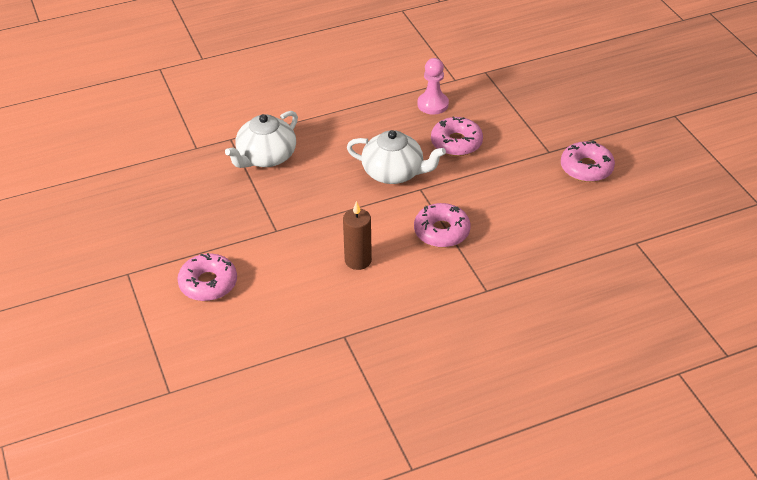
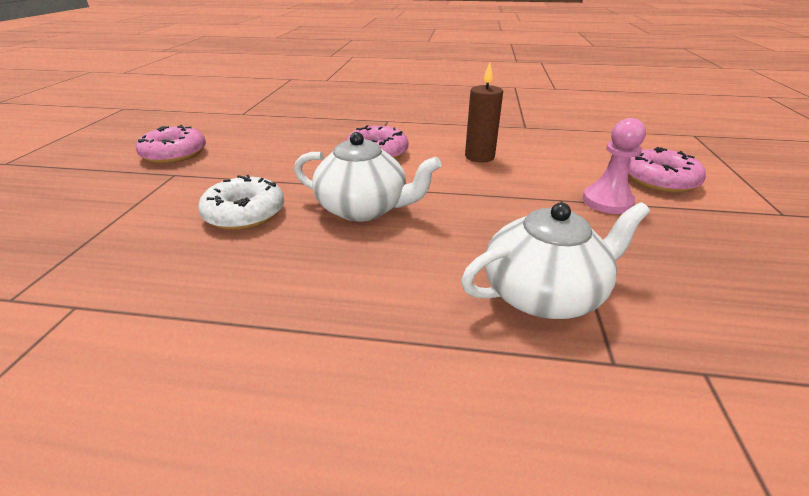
camera: 150 degrees left, 10 degrees down
white teapot [347,130,446,184] -> white teapot turned 150 degrees clockwise [294,132,441,221]
pink pawn [418,58,449,115] -> pink pawn moved to [583,118,646,214]
pink donut [431,117,483,156] -> white donut [198,175,284,230]

